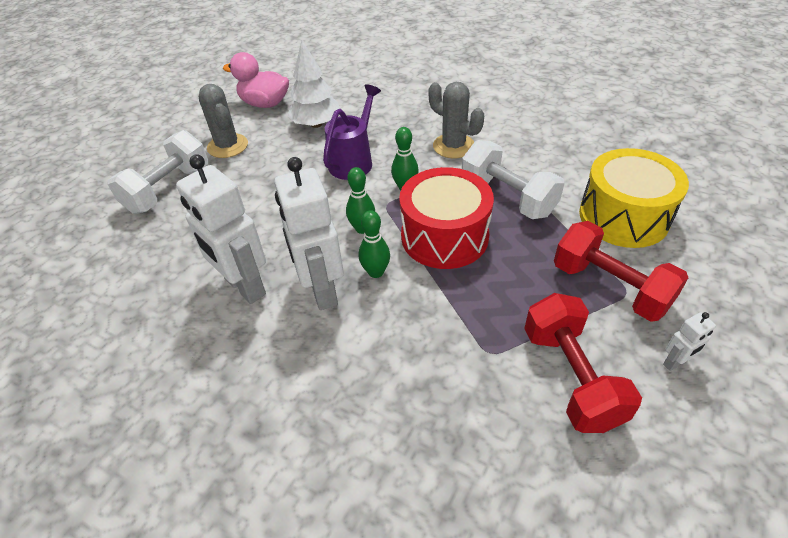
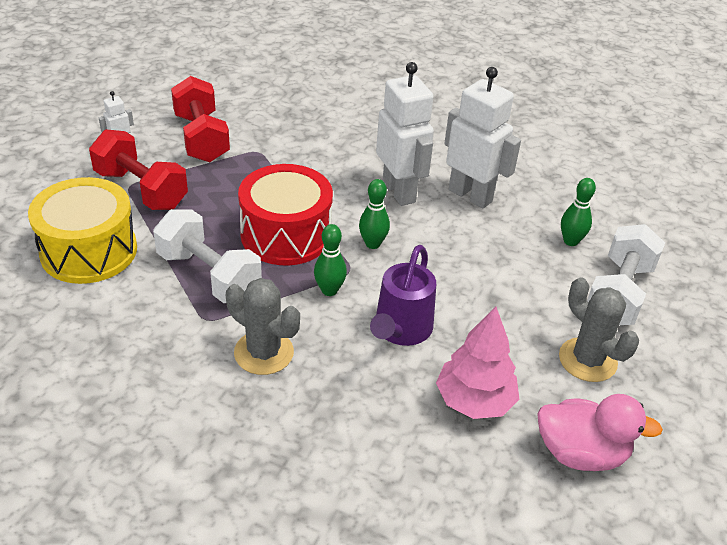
camera: 170 degrees right, 5 degrees down
white tree [287,40,340,128] -> pink tree [436,307,519,419]
green bowling pin [359,210,390,278] -> green bowling pin moved to [561,178,596,246]

